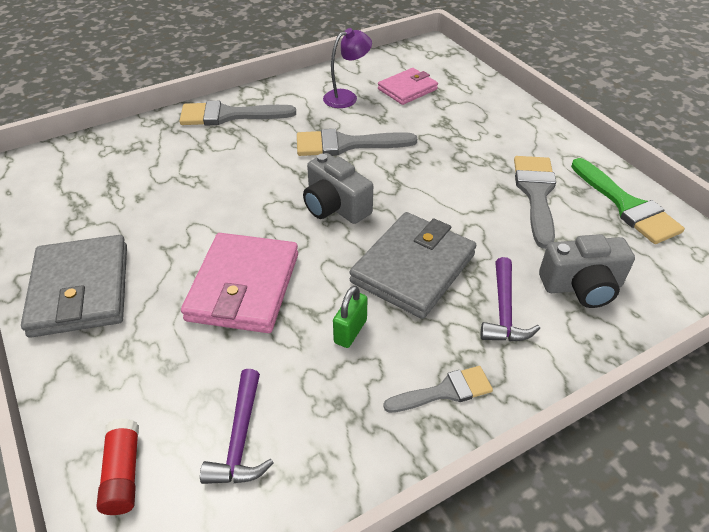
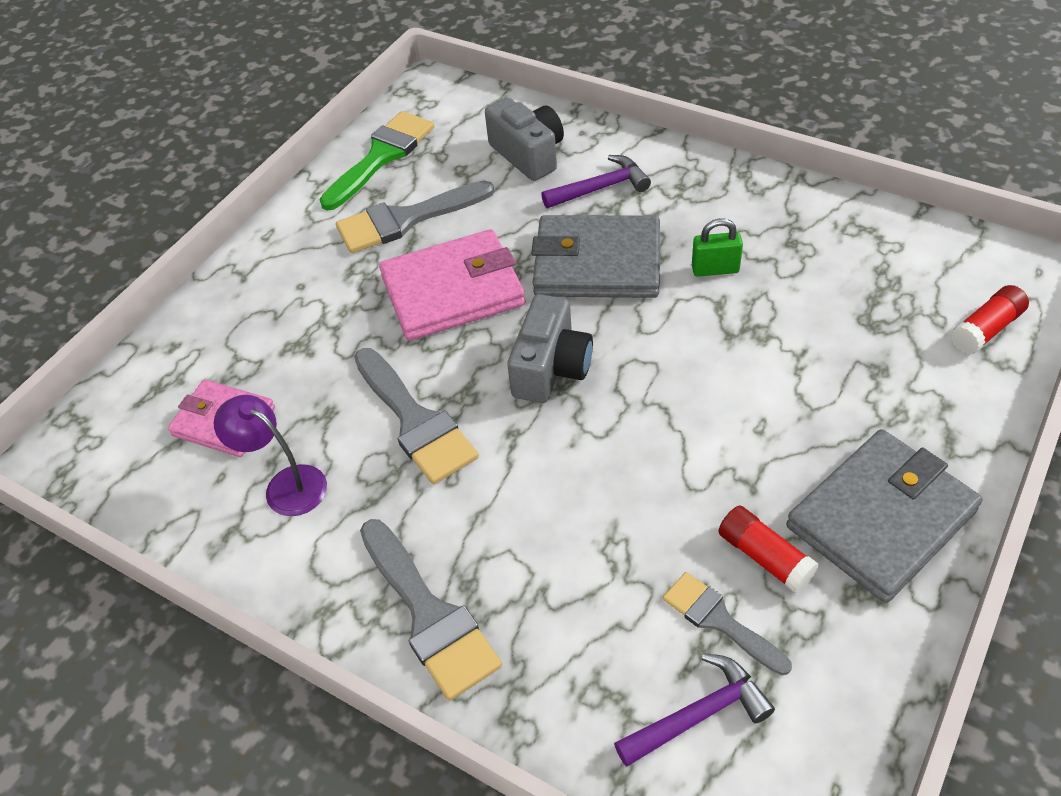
camera: 115 degrees left, 5 degrees up
pink wallet [181,233,298,333] -> pink wallet moved to [379,229,525,341]
purple hammer [200,369,273,484] -> purple hammer moved to [614,653,775,767]
grey brush [383,366,493,413] -> grey brush moved to [663,572,792,675]
none -> red glue stick [718,506,819,594]

